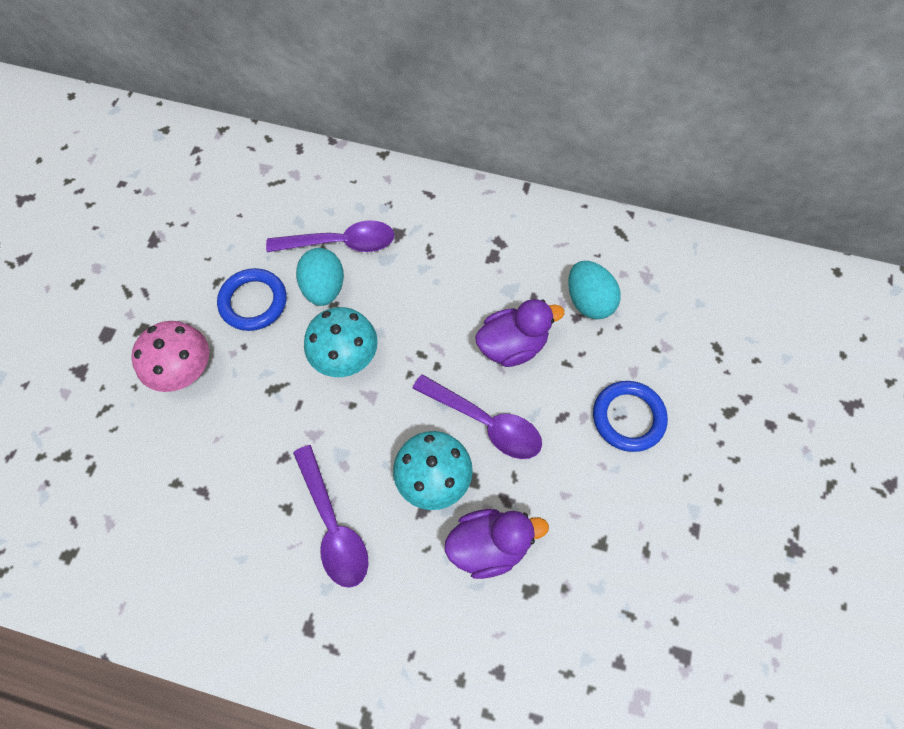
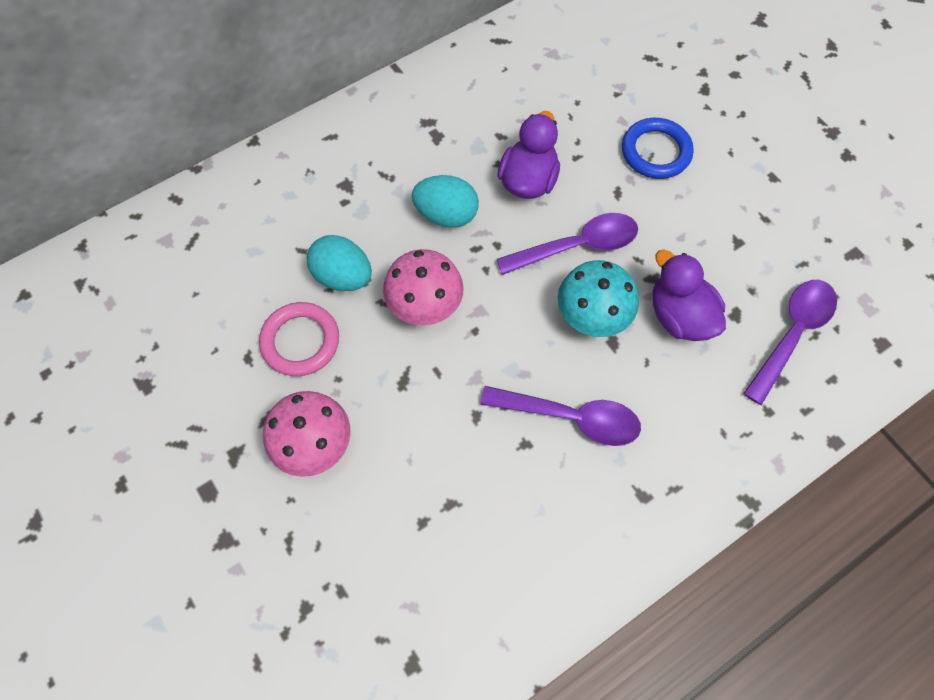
camera: 50 degrees left, 0 degrees up
blue ring [217,268,287,331] -> pink ring [259,302,339,376]
purple spoon [266,220,394,252] -> purple spoon moved to [743,280,837,405]
turquoise mushroom [304,307,378,377] -> pink mushroom [383,249,464,325]
purple duck [445,509,549,579] -> purple duck turned 60 degrees counterclockwise [652,250,726,341]
turquoise egg [568,261,621,319] -> turquoise egg moved to [412,175,479,228]

